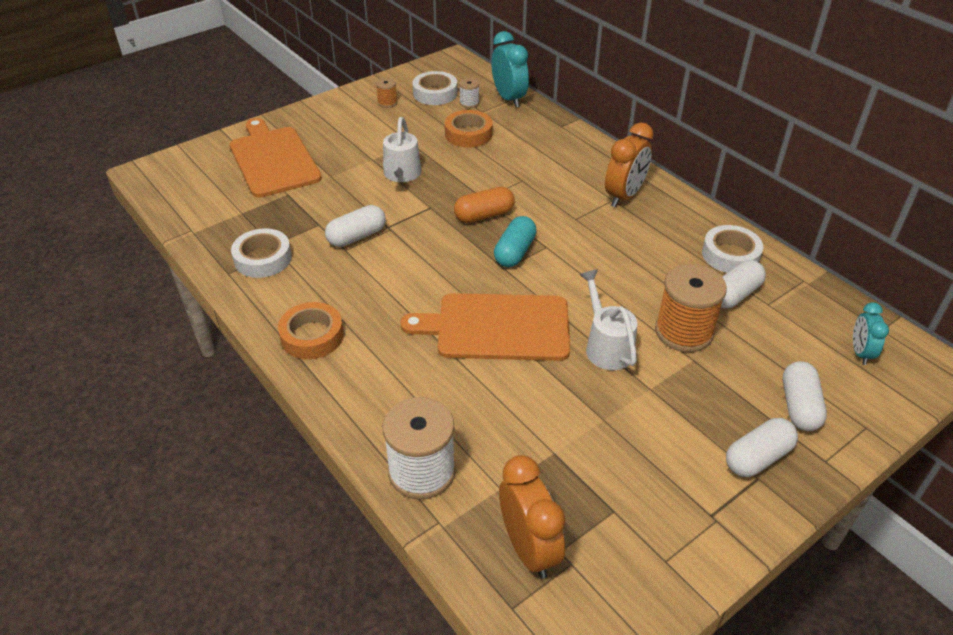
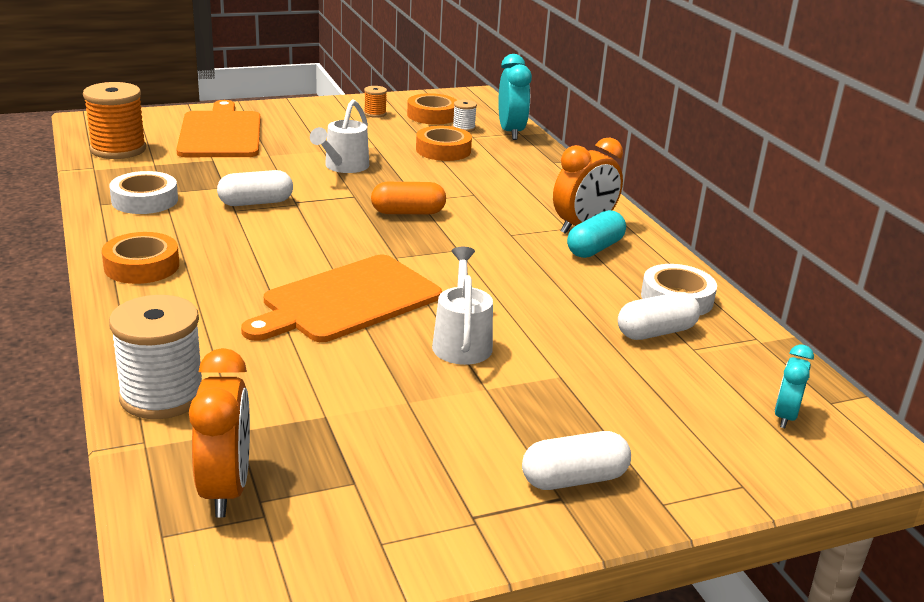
camera: 15 degrees right, 15 degrees down
orange cutting board [400,293,570,361] -> orange cutting board turned 60 degrees counterclockwise [241,255,442,342]
white tape [413,71,457,105] -> orange tape [407,93,457,125]
turquoise capsule [494,216,536,267] -> turquoise capsule moved to [567,210,626,258]
orange spool [655,264,727,352] -> orange spool moved to [83,82,146,159]
white capsule [783,361,827,431] -> none

